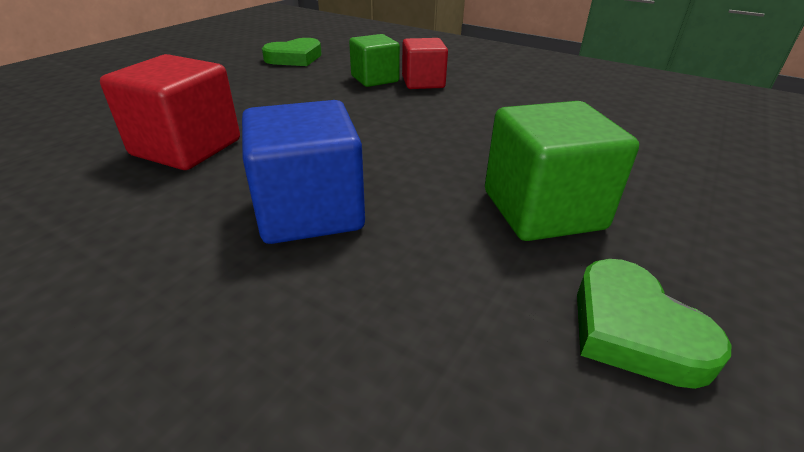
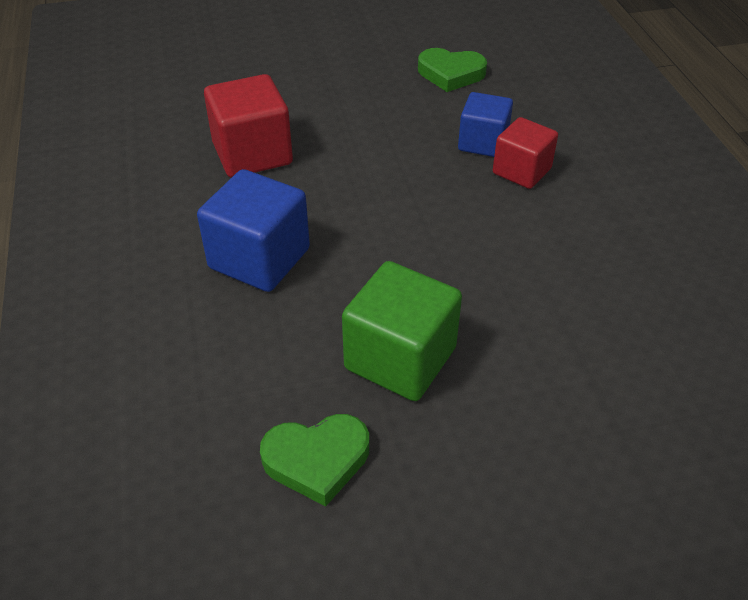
camera: 45 degrees right, 10 degrees up
green cube [349,34,400,87] -> blue cube [458,92,513,157]
green heart [577,259,731,389] -> green heart turned 120 degrees counterclockwise [260,414,369,507]

